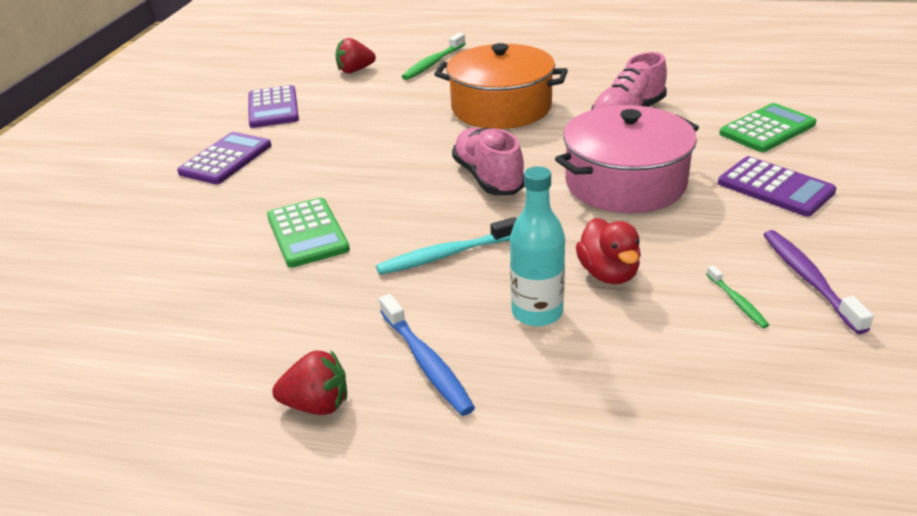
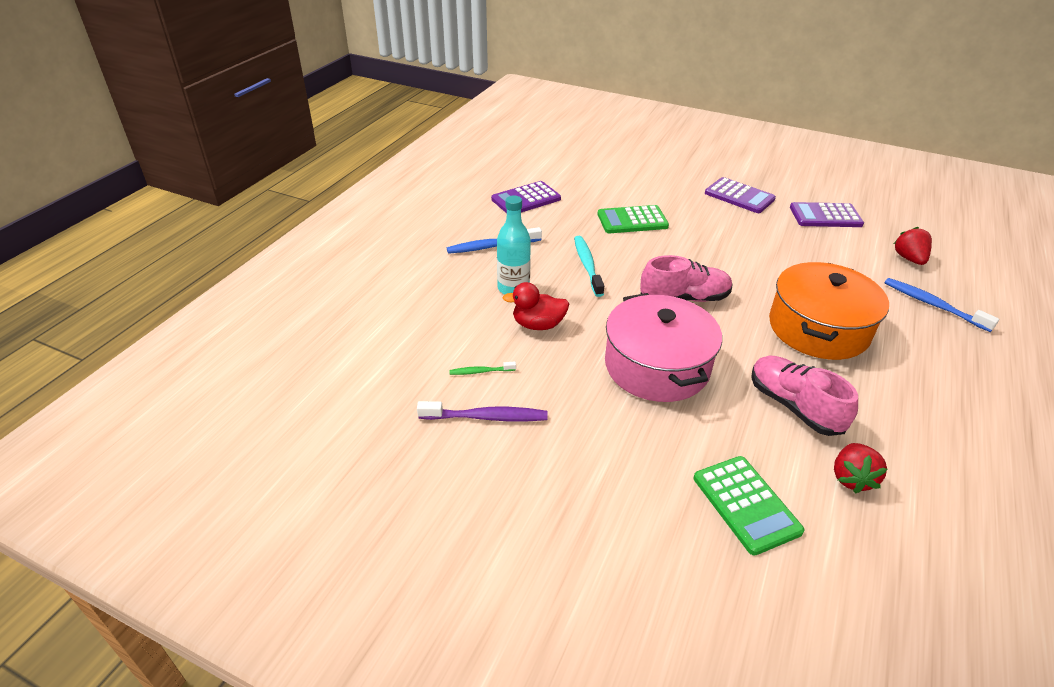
camera: 100 degrees right, 5 degrees up
red strawberry [272,350,347,415] -> red strawberry moved to [834,443,887,494]
green toothbrush [402,33,466,80] -> blue toothbrush [885,278,999,332]
purple calculator [718,156,837,217] -> purple calculator moved to [491,181,561,213]

